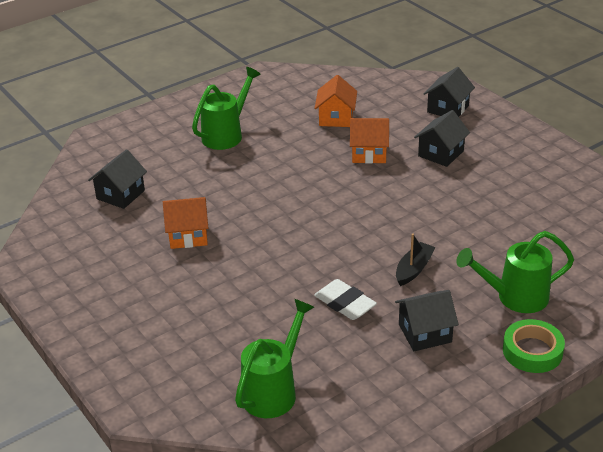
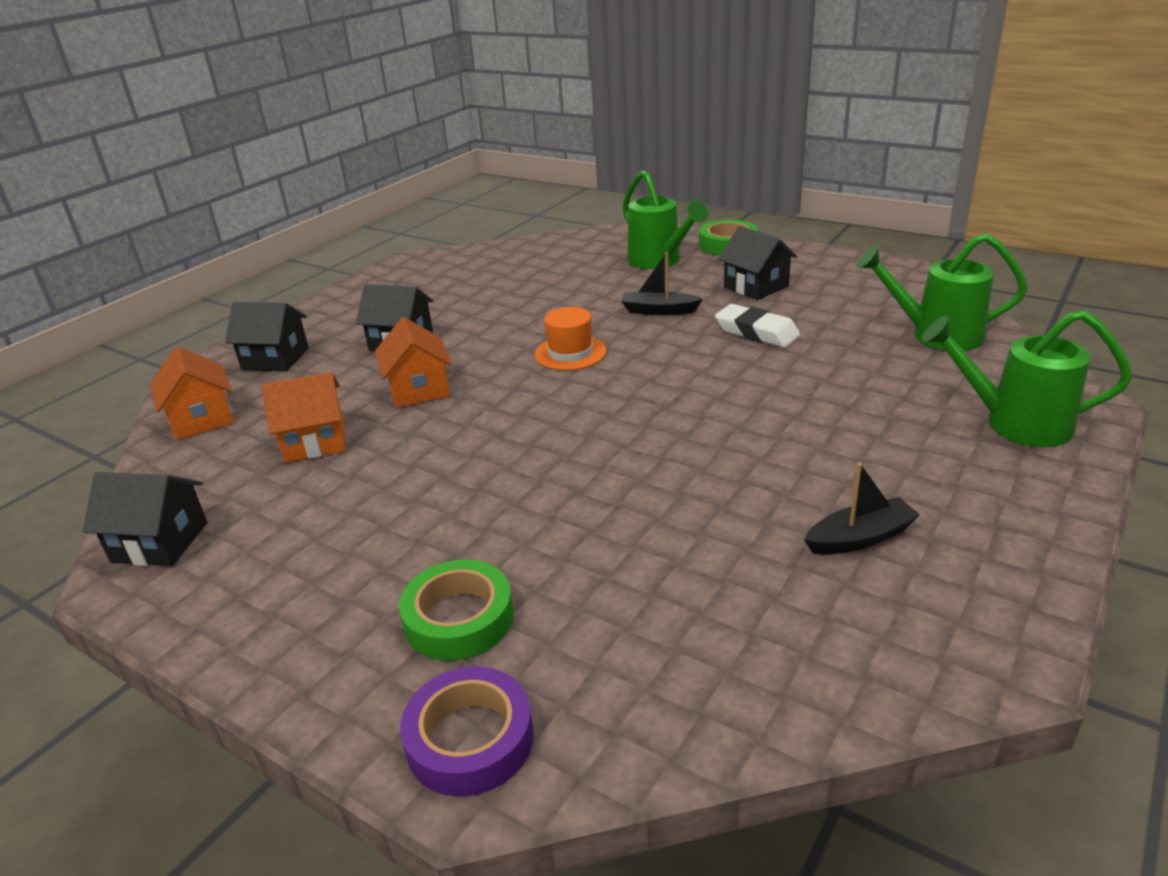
camera: 110 degrees left, 5 degrees down
black house [88,149,147,209] -> black house moved to [83,472,207,566]
orange house [163,197,208,249] -> orange house moved to [150,346,234,440]
green watering can [192,67,261,150] -> green watering can moved to [922,310,1132,447]
white eraser [314,279,377,320] -> white eraser turned 75 degrees counterclockwise [715,304,800,348]
none -> green tape [399,560,514,661]
none -> purple tape [400,667,534,796]
none -> orange hat [535,307,606,371]
none -> black boat [804,463,920,555]

